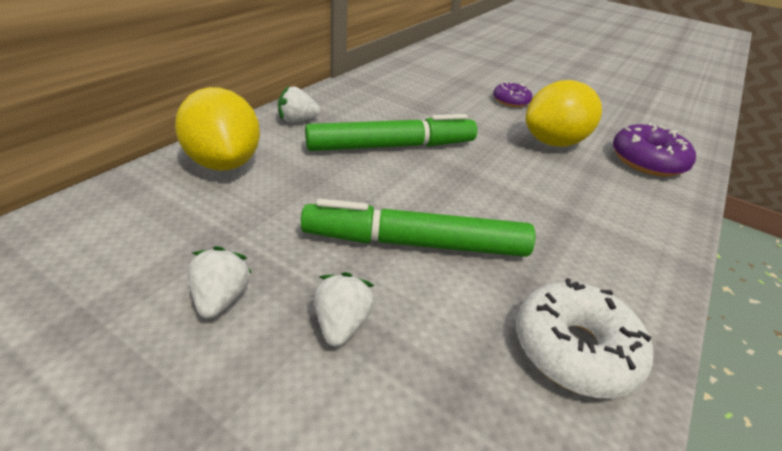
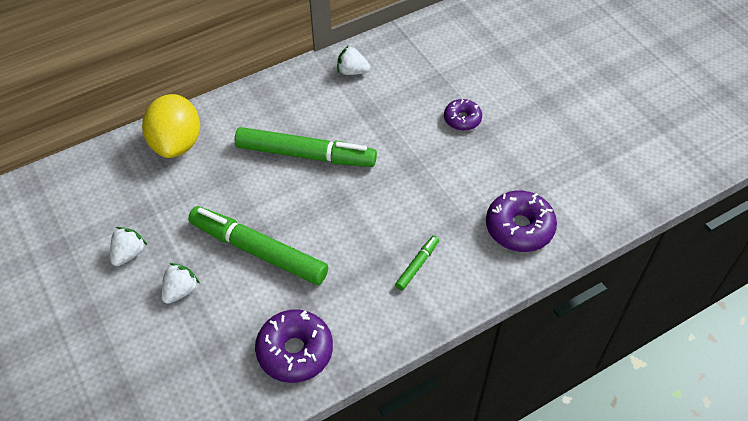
camera: 30 degrees right, 15 degrees up
white strawberry [278,86,320,123] -> white strawberry moved to [337,45,370,75]
white donut [516,278,653,399] -> purple donut [255,309,333,383]
yellow lemon [526,80,602,147] -> none
none -> green marker [395,235,439,290]

